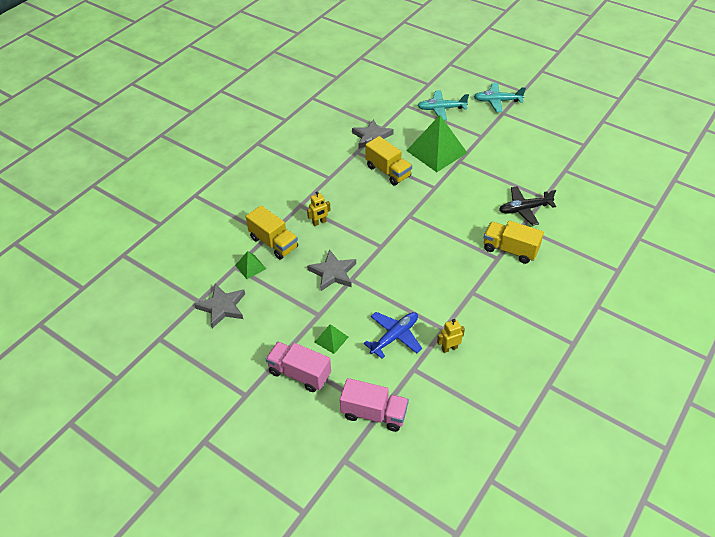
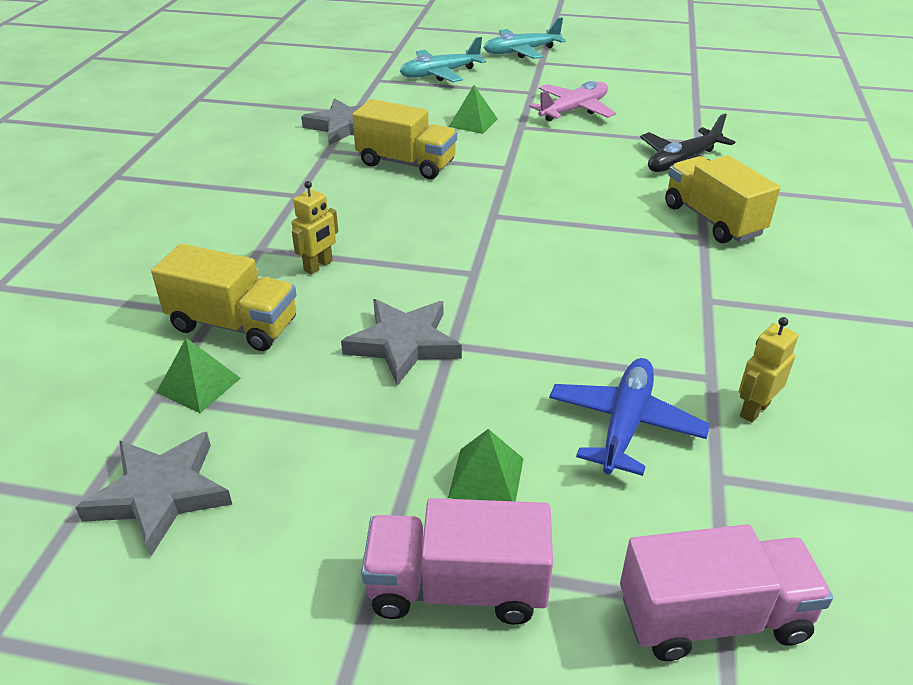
camera: 25 degrees left, 10 degrees down
green pyramid [406,115,467,172] -> green pyramid [449,85,498,134], size x0.46
yellow truck [484,221,544,264] -> yellow truck turned 60 degrees clockwise [665,156,780,243]
none -> pink plane [529,81,616,122]

